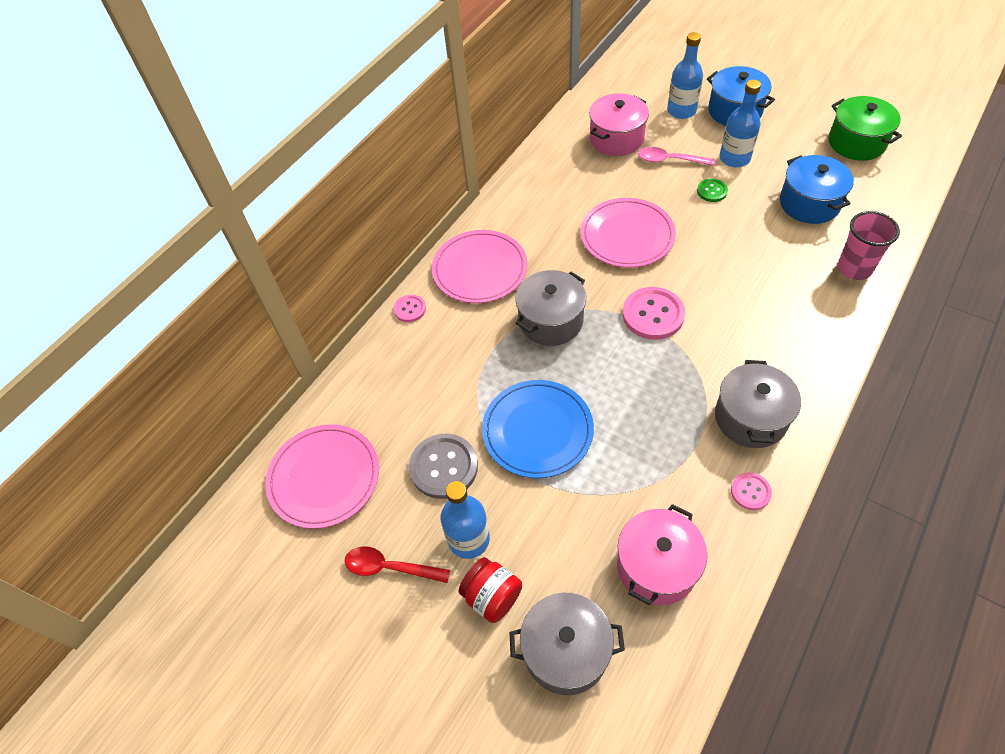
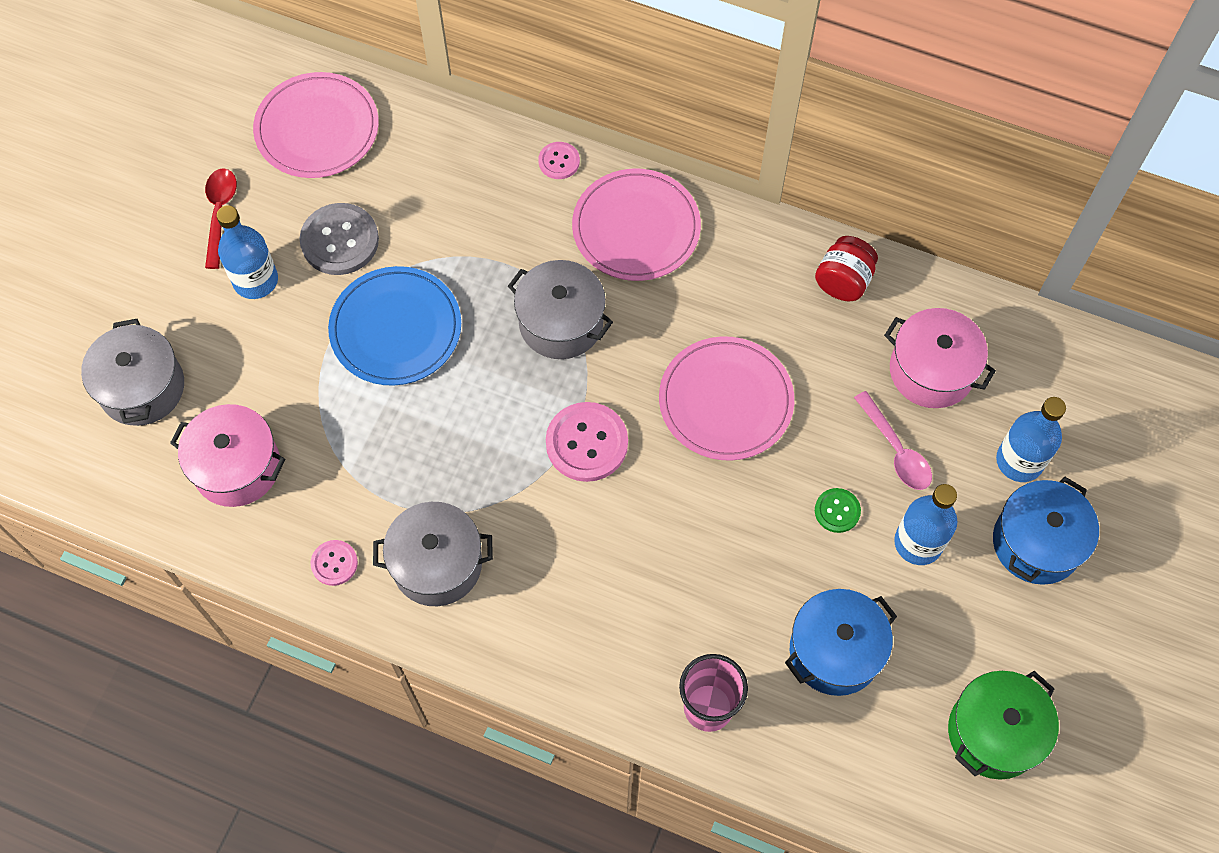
camera: 75 degrees right, 10 degrees up
red jar [459,557,522,623] -> red jar moved to [815,236,878,301]
pink spoon [638,147,716,166] -> pink spoon turned 150 degrees clockwise [854,391,932,490]

